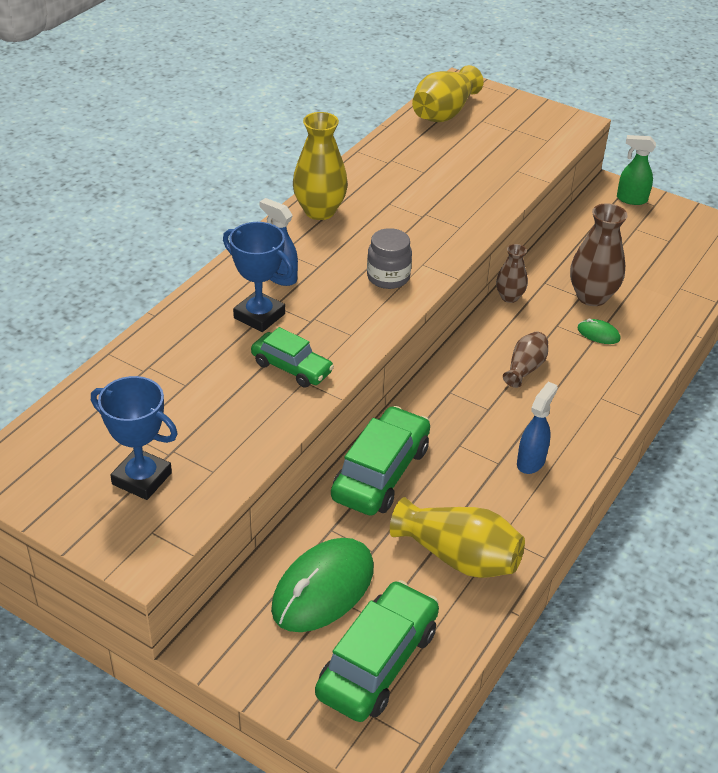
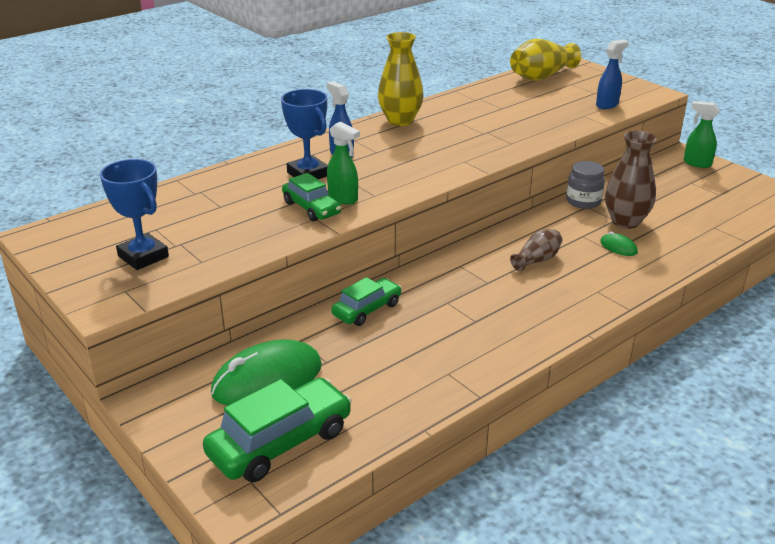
camera: 20 degrees right, 10 degrees down
green car [331,406,430,516] -> green car [332,277,402,326], size x0.62
grey jar [367,228,412,289] -> grey jar moved to [566,161,605,209]
yellow vase [390,497,525,578] -> none
brown vase [496,244,528,303] -> none
blue spray bottle [517,382,558,474] -> blue spray bottle moved to [596,39,629,109]
none -> green spray bottle [327,122,360,204]

